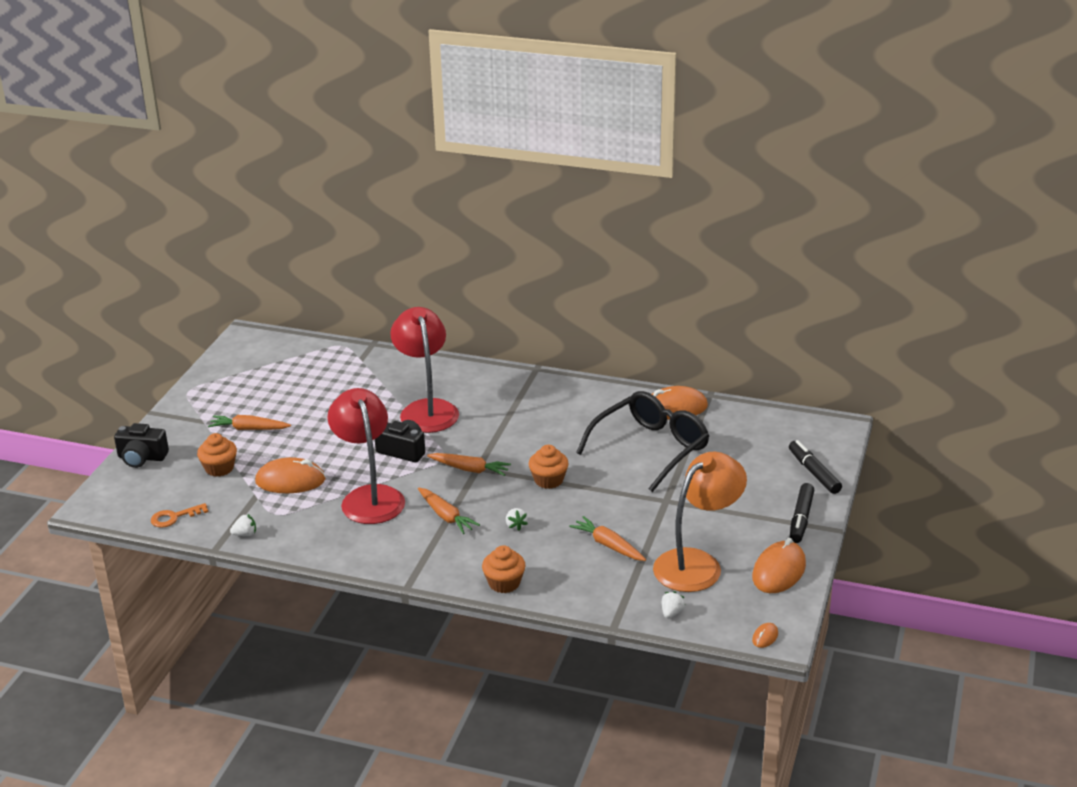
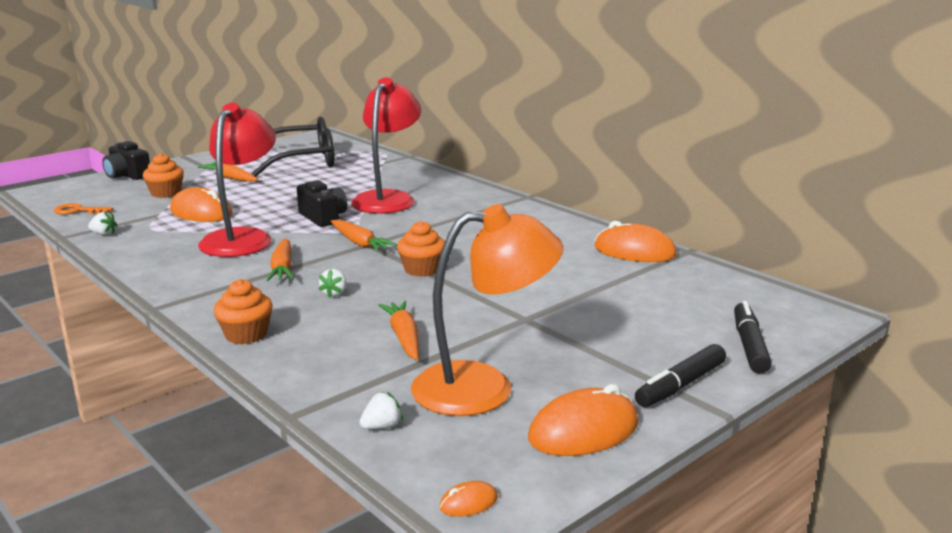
camera: 30 degrees right, 10 degrees down
black glasses [576,391,709,492] -> black glasses moved to [251,117,334,177]

